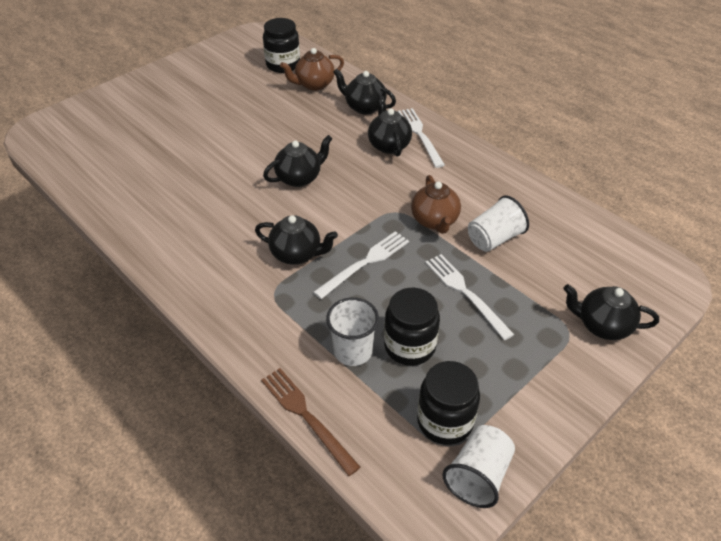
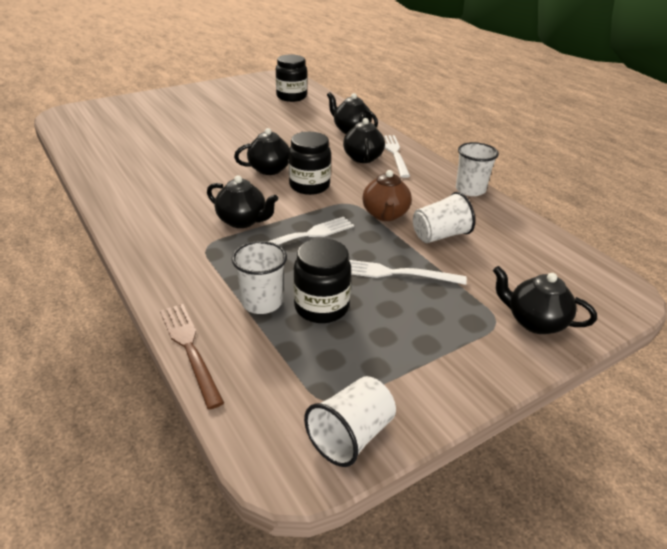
camera: 10 degrees right, 10 degrees down
brown teapot [280,48,344,91] -> none
black jar [417,361,480,445] -> black jar moved to [289,132,331,195]
white fork [425,254,514,340] -> white fork turned 60 degrees counterclockwise [349,260,467,285]
none -> white cup [456,142,499,196]

